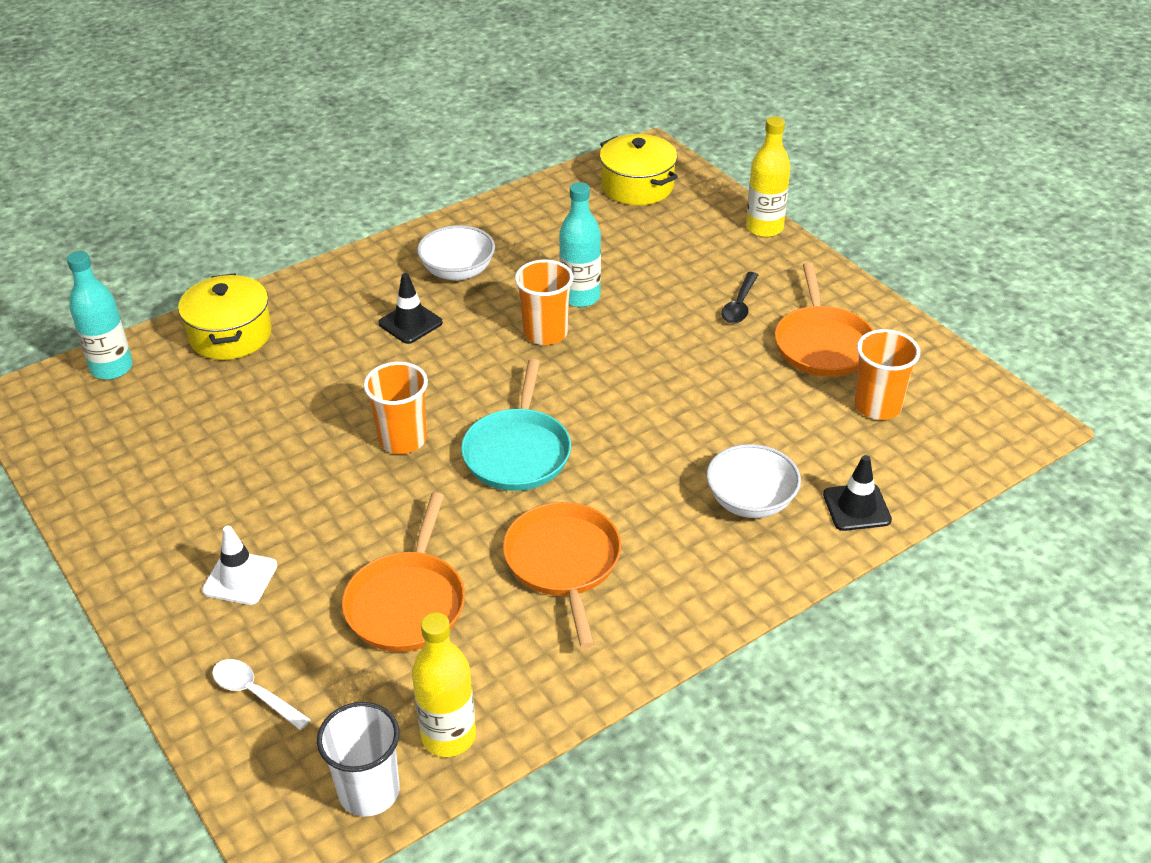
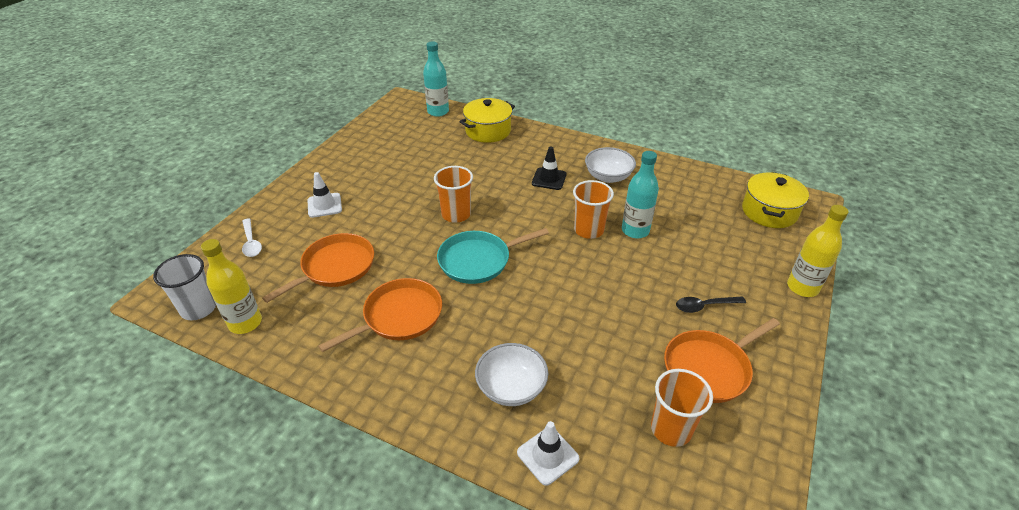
camera: 60 degrees right, 0 degrees up
white spoon [212,659,311,730] -> white spoon turned 150 degrees clockwise [242,218,262,257]
orange pan [342,492,465,652] -> orange pan turned 150 degrees clockwise [262,233,374,303]
black traffic cone [823,455,892,531] -> white traffic cone [517,421,579,486]

